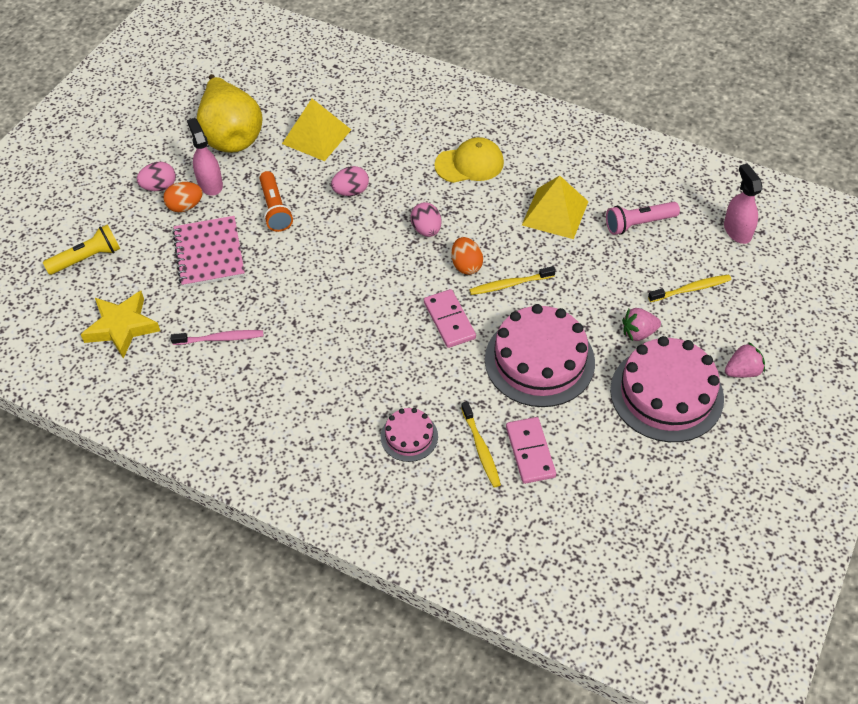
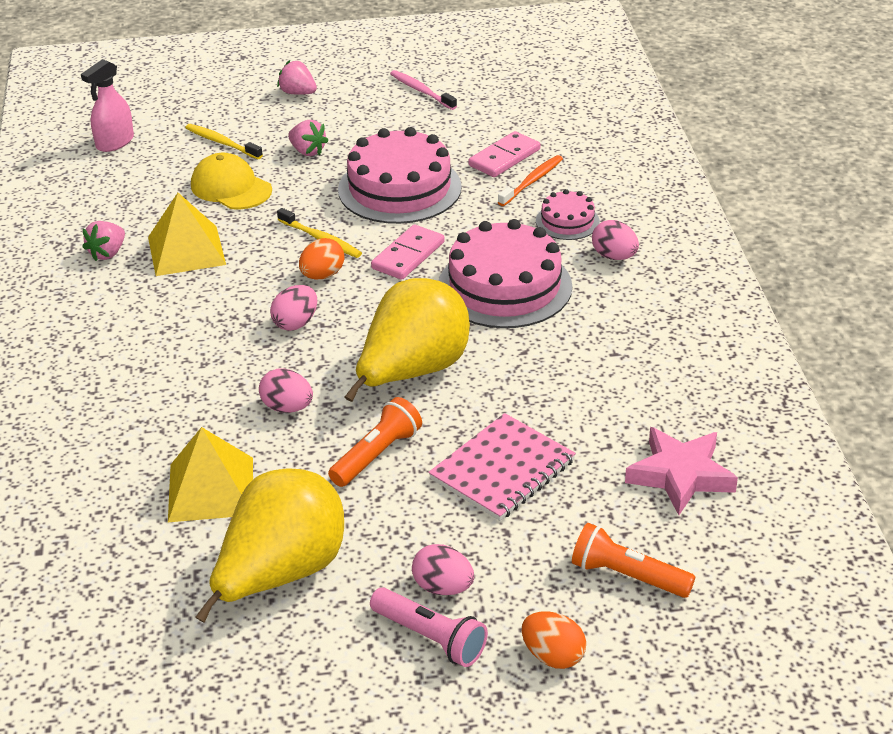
camera: 125 degrees left, 15 degrees down
yellow flashlight [43,224,120,275] -> orange flashlight [572,523,695,598]
yellow star [81,291,160,359] -> pink star [625,427,738,515]
orange egg [163,182,203,212] -> orange egg moved to [522,611,586,669]
pink toothbrush [171,330,263,345] -> pink toothbrush moved to [390,70,457,110]
pink spray bottle [187,118,223,196] -> none
yellow cap [434,137,504,183] -> yellow cap moved to [191,153,272,210]
yellow toothbrush [461,401,501,487] -> orange toothbrush [498,155,563,206]
pink flashlight [606,202,680,235] -> pink flashlight moved to [370,587,488,667]
pink cake [610,336,724,442] -> pink cake moved to [439,219,572,328]
none -> pink strawberry [82,221,125,261]
none -> yellow pear [345,278,470,402]
none -> pink egg [592,220,639,260]

